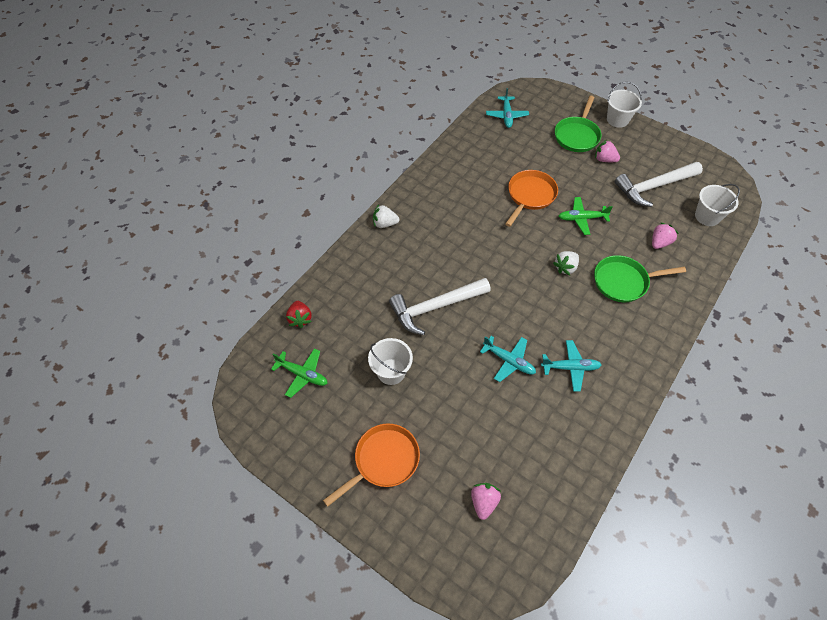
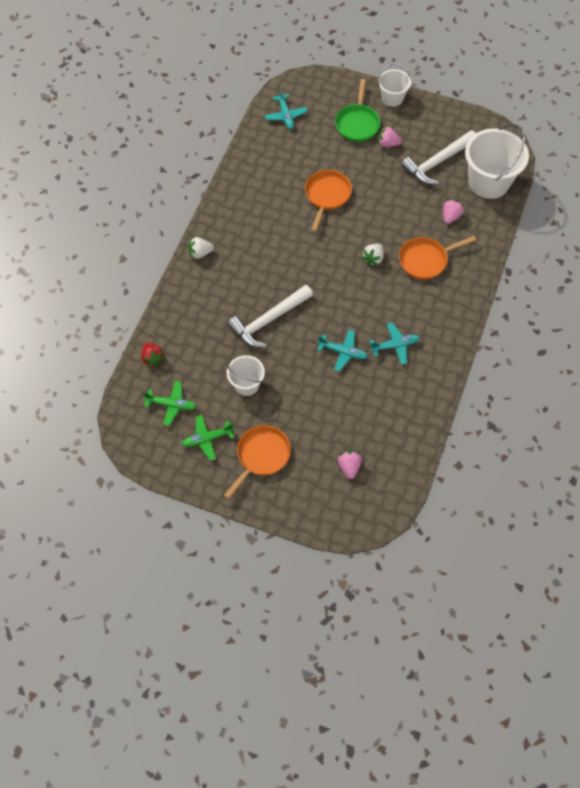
camera: 15 degrees left, 5 degrees up
green plane [559,197,613,235] -> green plane moved to [182,415,234,460]
green pan [594,255,686,302] -> orange pan [399,236,476,280]
white bucket [695,184,740,226] -> white bucket [465,124,529,199], size x1.81

